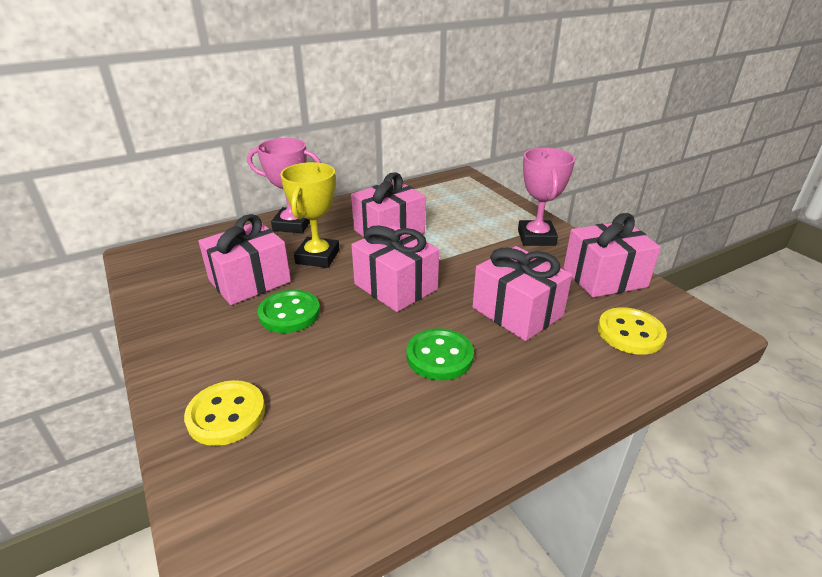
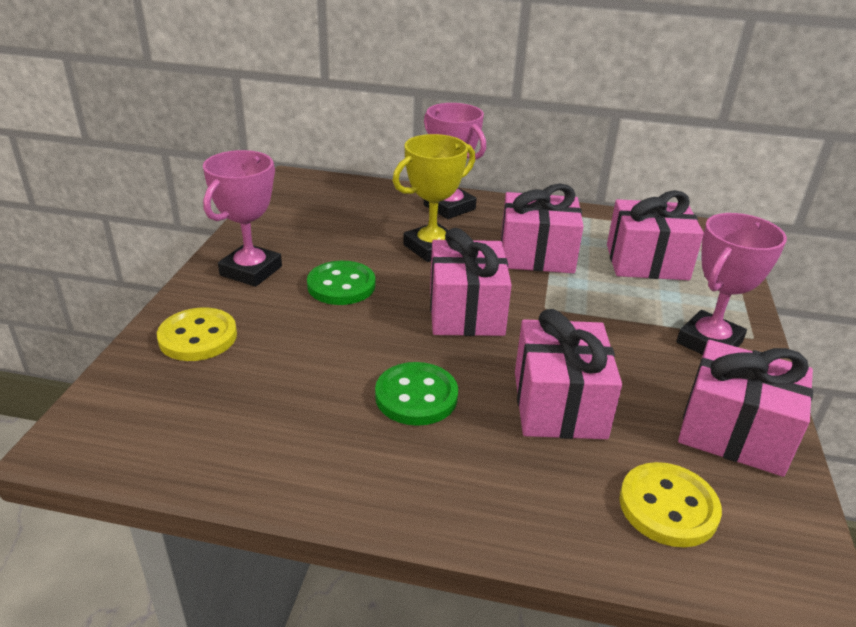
camera: 40 degrees right, 0 degrees up
pink gift [198,214,291,305] -> pink gift moved to [607,190,704,280]
none -> pink trophy [203,150,282,287]

